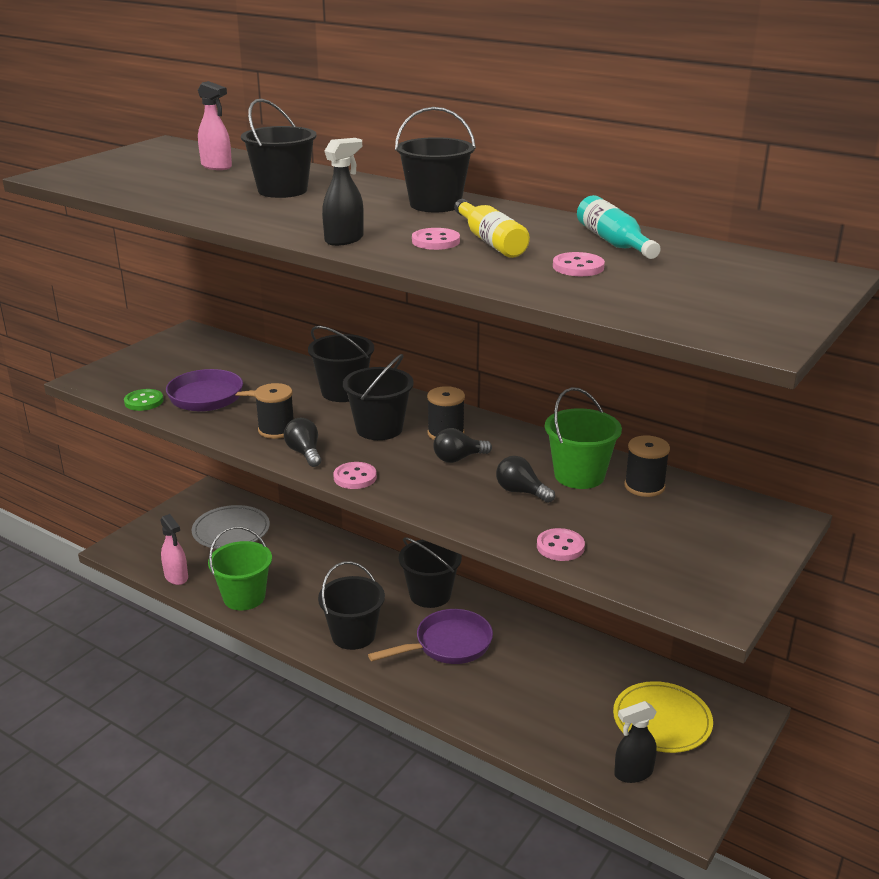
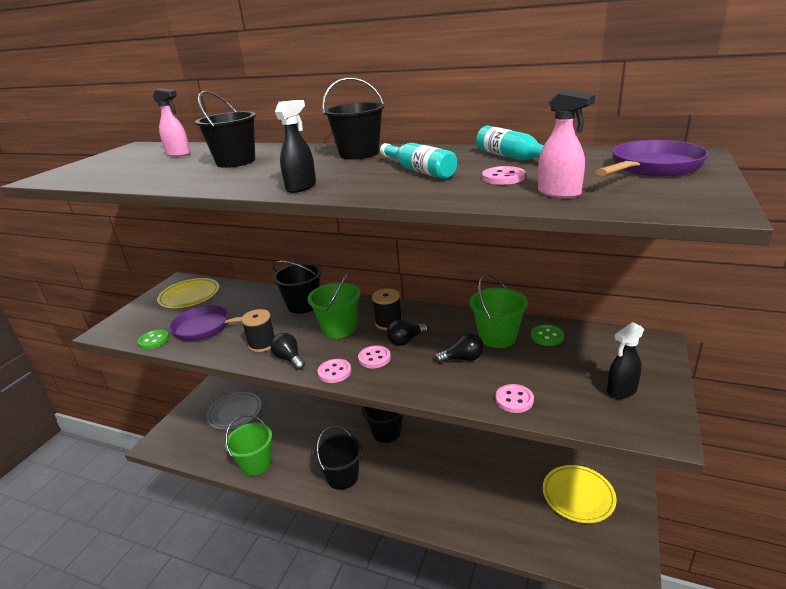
camera: 10 degrees left, 0 degrees up
pink spray bottle [160,514,188,585] -> pink spray bottle moved to [538,90,595,198]
black bucket [343,354,414,440] -> green bucket [307,271,361,338]
purple pan [368,609,493,664] -> purple pan moved to [596,140,709,177]
pink button [412,228,460,250] -> pink button moved to [358,345,391,368]
yellow bottle [454,199,530,258] -> turquoise bottle [380,143,457,179]
black light bulb [496,456,555,503] -> black light bulb turned 150 degrees clockwise [435,333,484,363]
black spray bottle [614,701,657,783] -> black spray bottle moved to [607,322,644,399]
black spool [624,435,670,497] -> green button [531,324,564,346]
none -> yellow plate [157,278,219,308]

